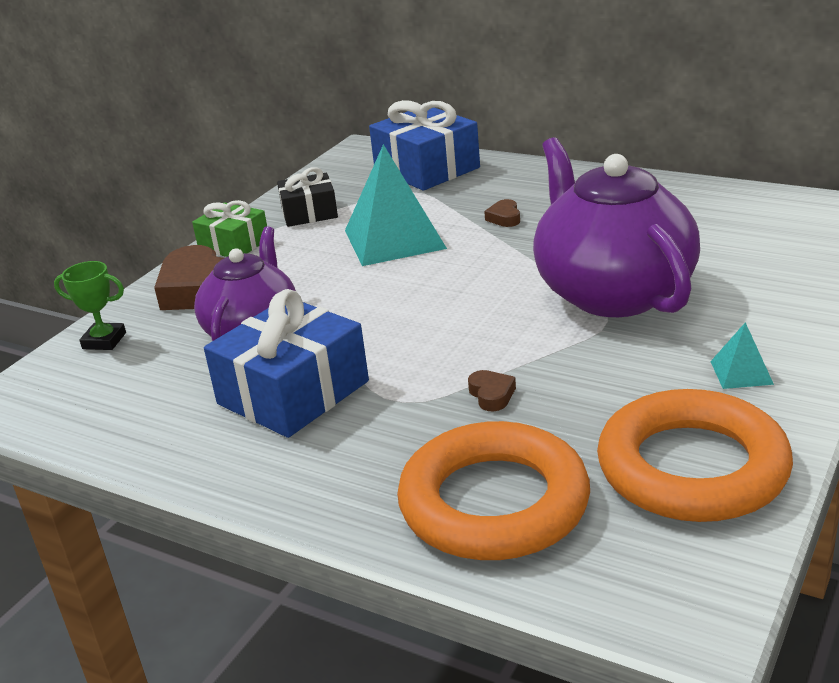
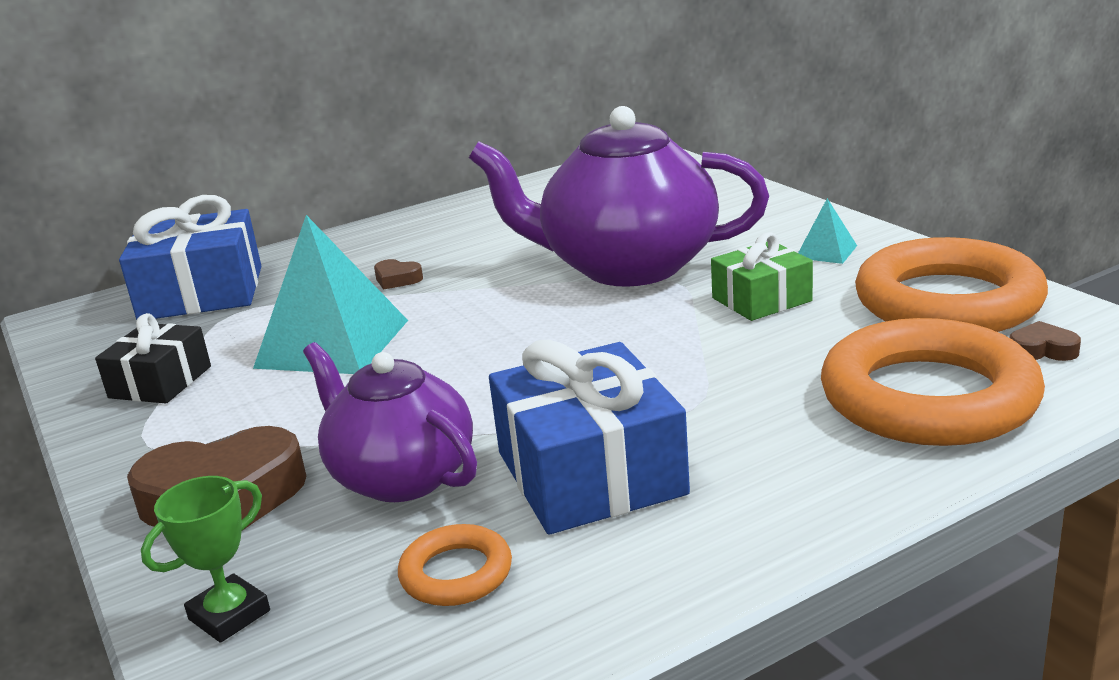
camera: 60 degrees left, 5 degrees down
green gift [192,200,267,257] -> green gift moved to [711,232,813,321]
brown heart [468,370,516,412] -> brown heart moved to [1009,321,1081,361]
none -> orange ring [398,524,512,606]

